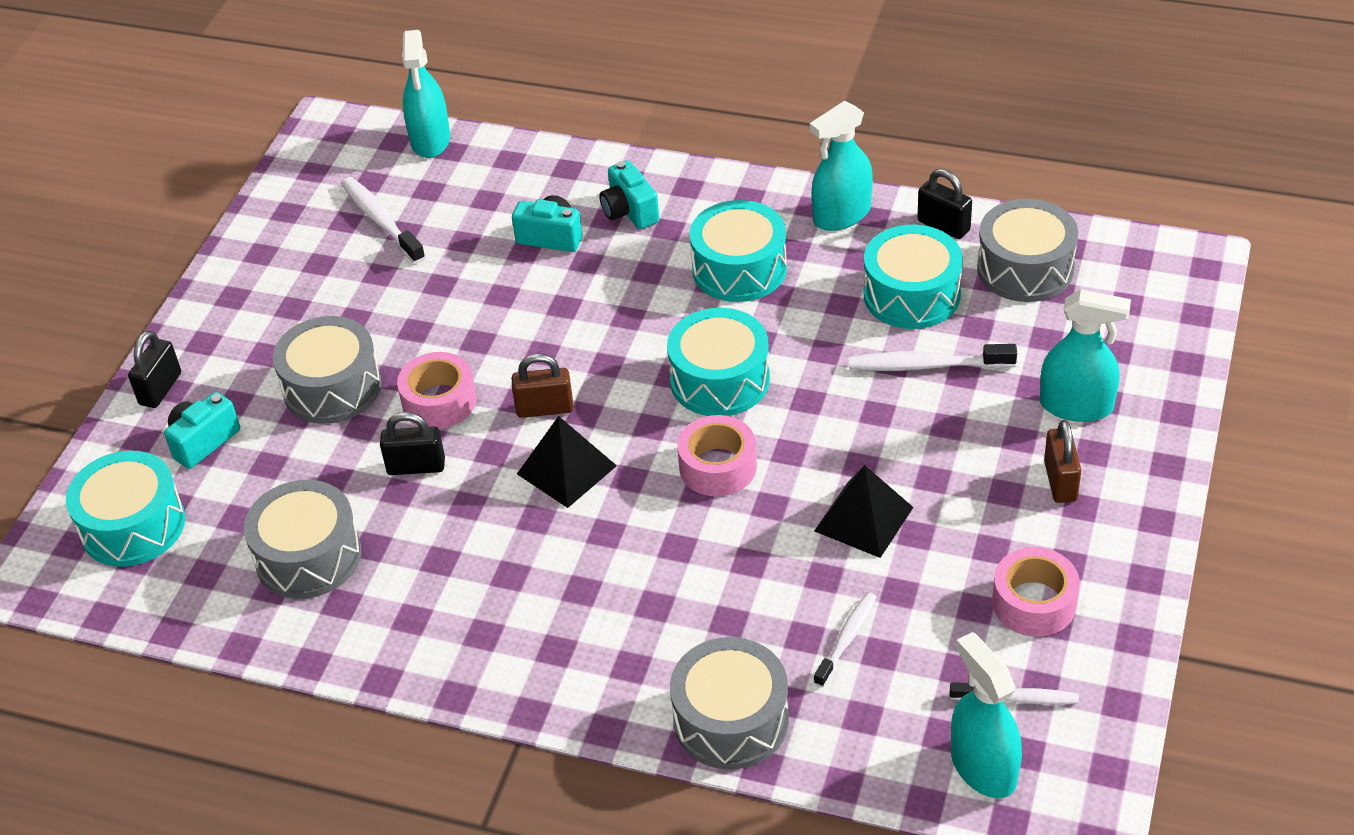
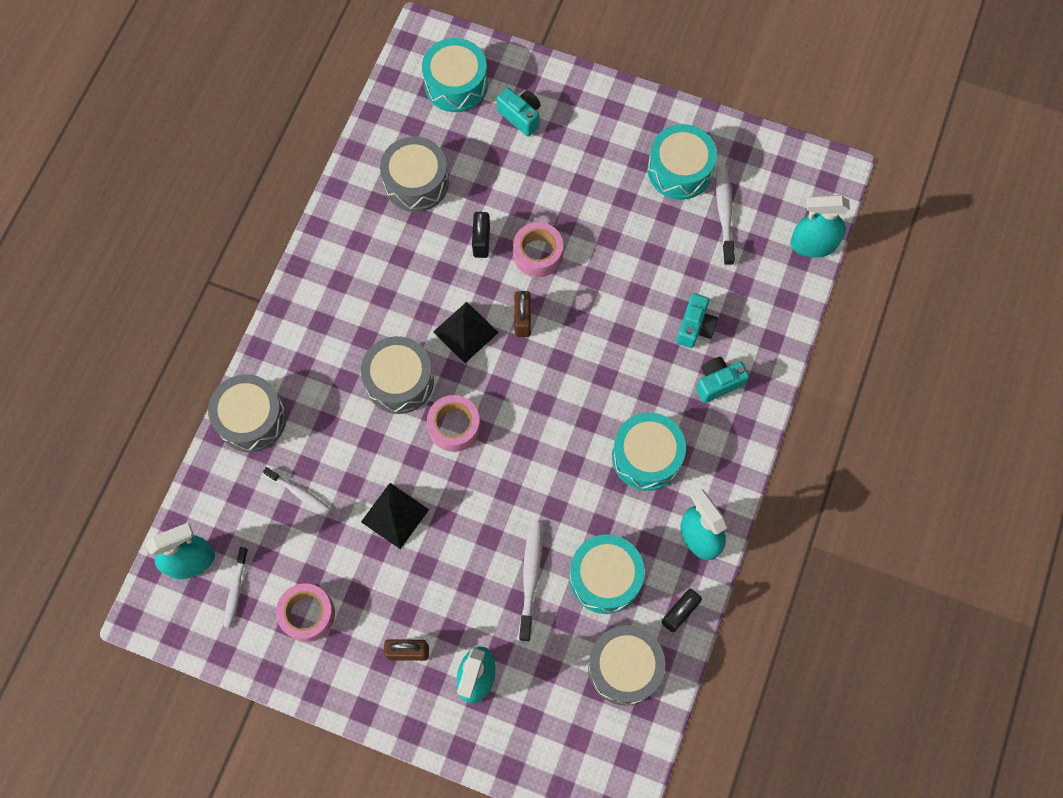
camera: 90 degrees right, 25 degrees up
black padlock [128,330,181,408] -> none
grey drum [273,316,381,424] -> grey drum moved to [361,336,434,414]
white toothbrush [341,177,426,264] -> white toothbrush turned 60 degrees counterclockwise [716,165,735,266]
turquoise drum [667,308,770,416] -> turquoise drum moved to [648,124,717,200]

